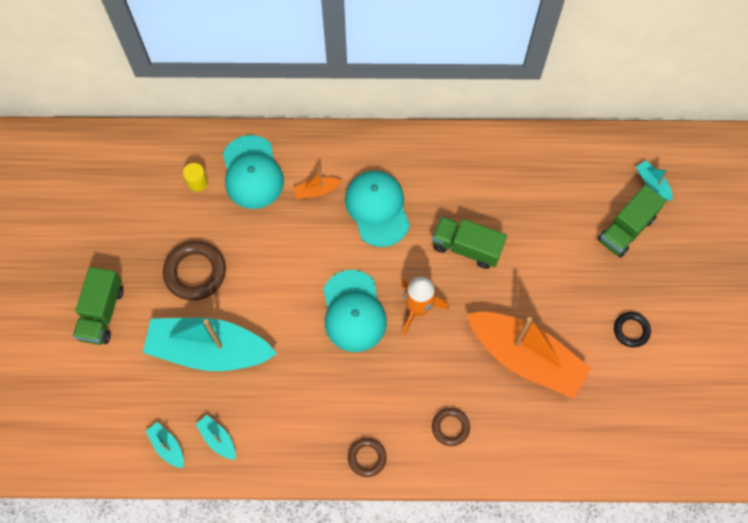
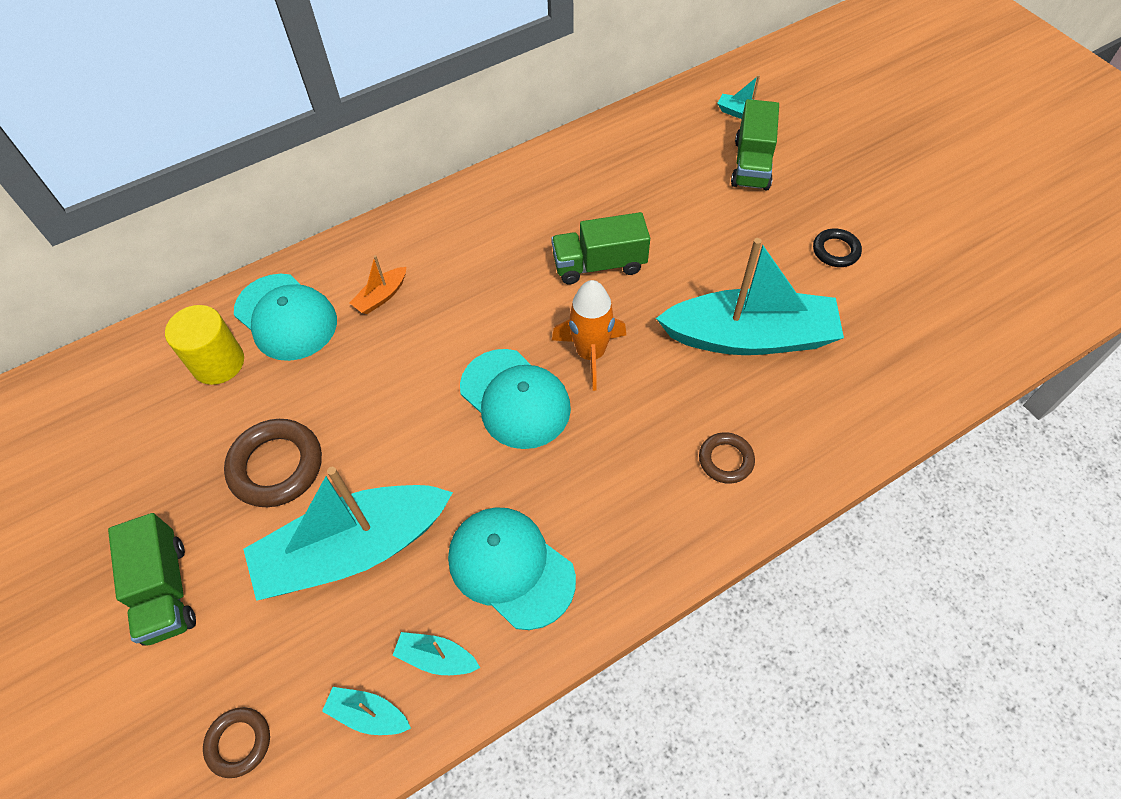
camera: 30 degrees left, 10 degrees down
yellow cylinder [183,163,208,192] -> yellow cylinder [165,305,244,385], size x1.75
turquoise cap [345,170,410,247] -> turquoise cap moved to [448,507,576,630]
brown ring [348,438,387,477] -> brown ring moved to [203,707,270,778]
orange boat [467,311,591,398] -> turquoise boat [656,238,844,355]

